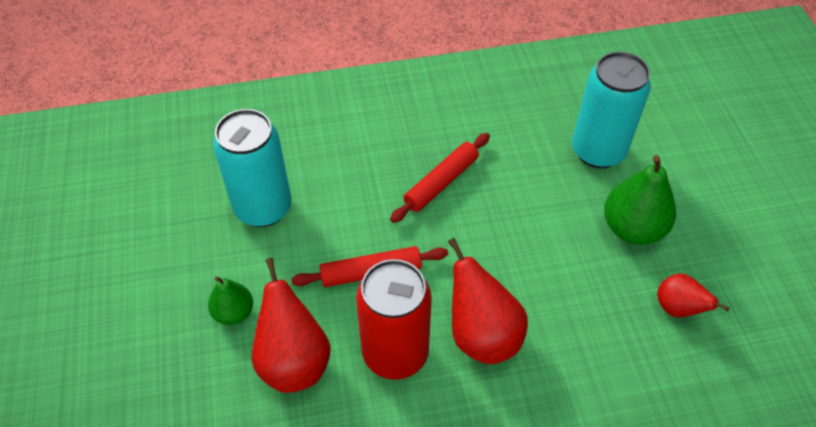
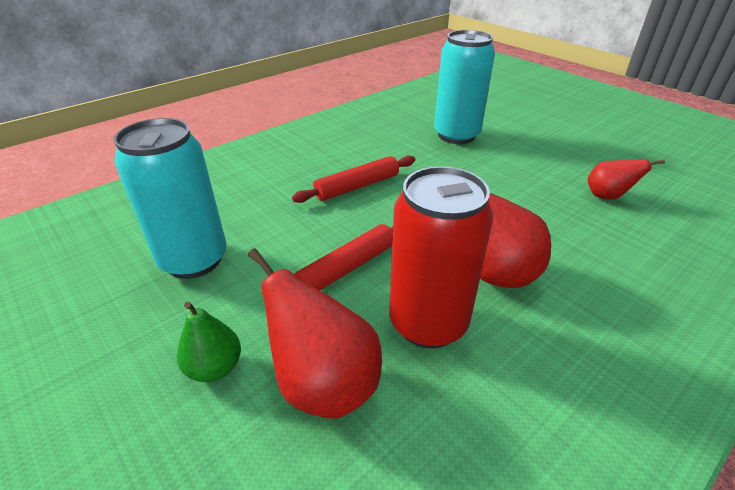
camera: 30 degrees left, 15 degrees down
red rolling pin [390,133,490,223] -> red rolling pin turned 45 degrees clockwise [292,155,415,203]
green pear [604,155,676,245] -> none

